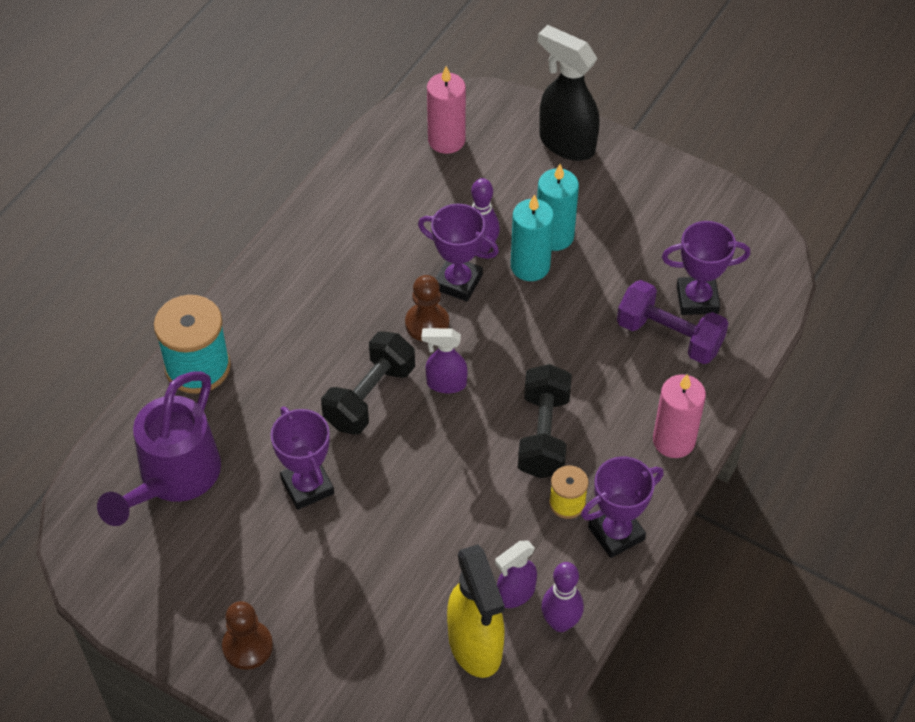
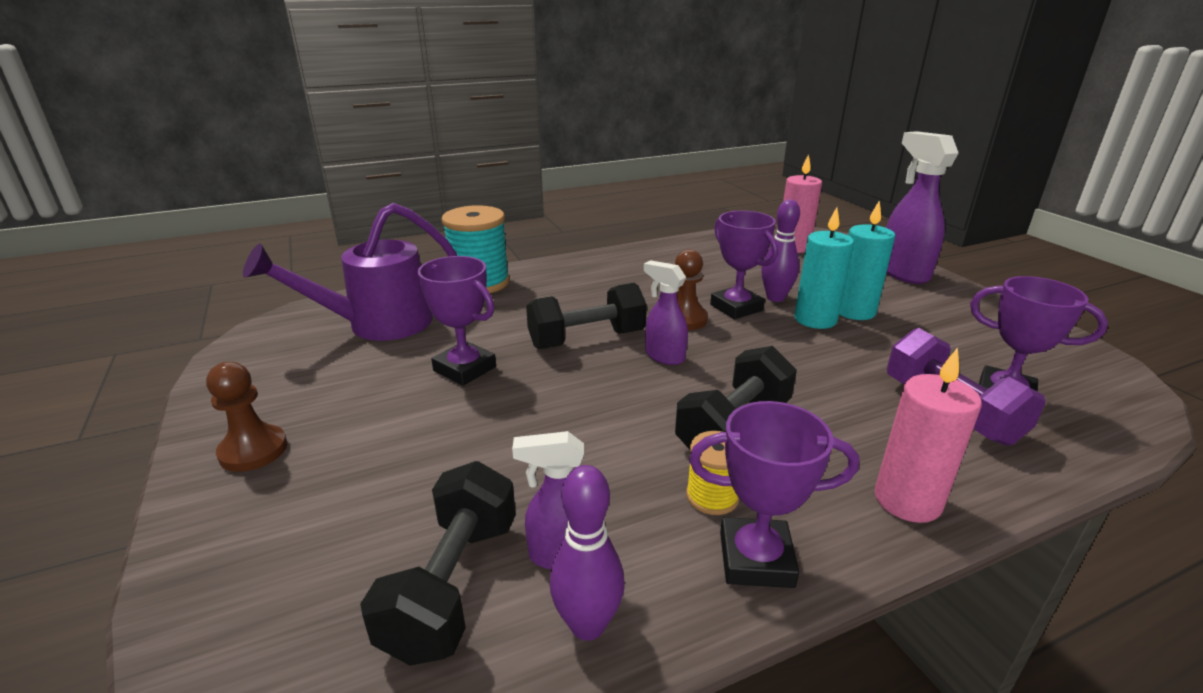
camera: 35 degrees right, 25 degrees down
purple trophy [270,406,334,510] -> purple trophy turned 60 degrees counterclockwise [418,256,496,386]
yellow spray bottle [447,544,505,678] -> black dumbbell [360,461,516,666]
black spray bottle [538,25,600,161] -> purple spray bottle [886,131,959,284]

